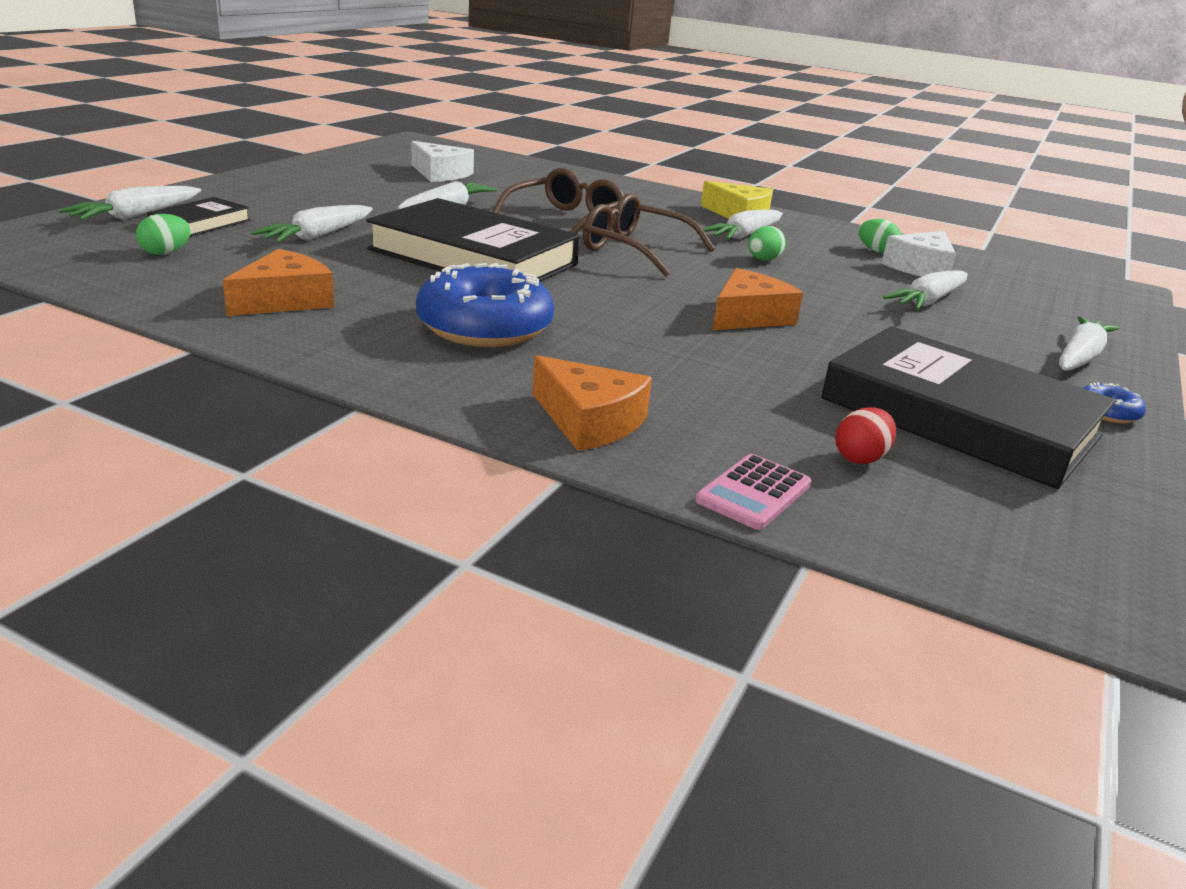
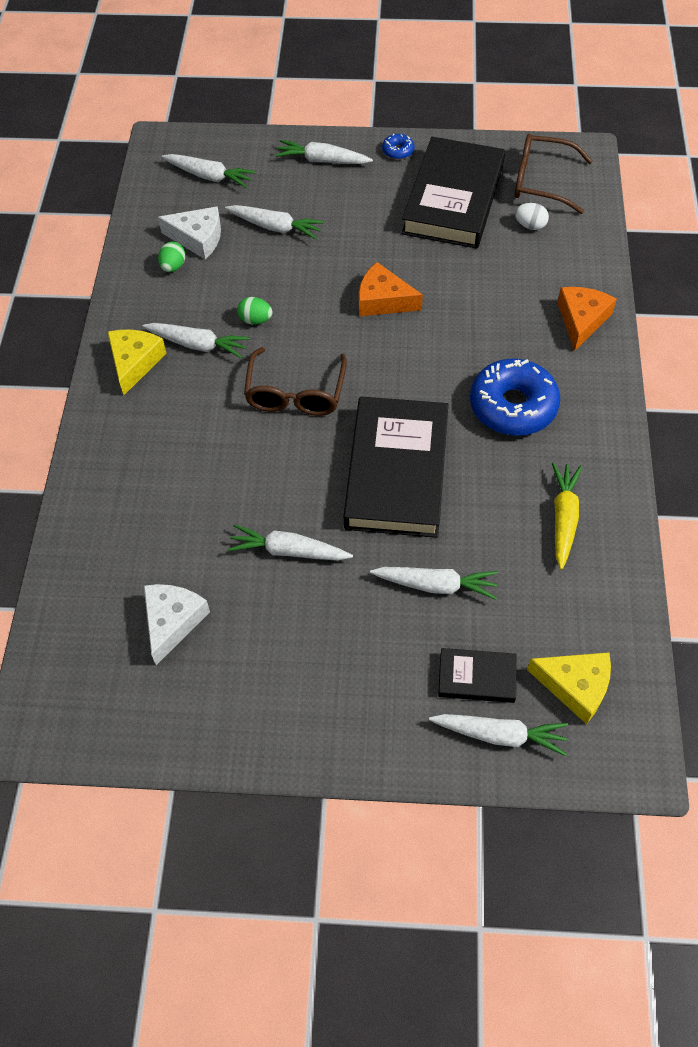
camera: 110 degrees left, 30 degrees up
green egg [136,214,191,255] -> none
orange cheese [223,249,334,316] -> yellow carrot [552,462,582,570]
brown glasses [492,168,624,234] -> brown glasses moved to [515,134,593,214]
pink calculator [696,454,811,530] -> none
red egg [835,407,896,464] -> white egg [515,203,549,230]
none -> white carrot [162,154,256,188]
none -> yellow cheese [527,652,611,724]

